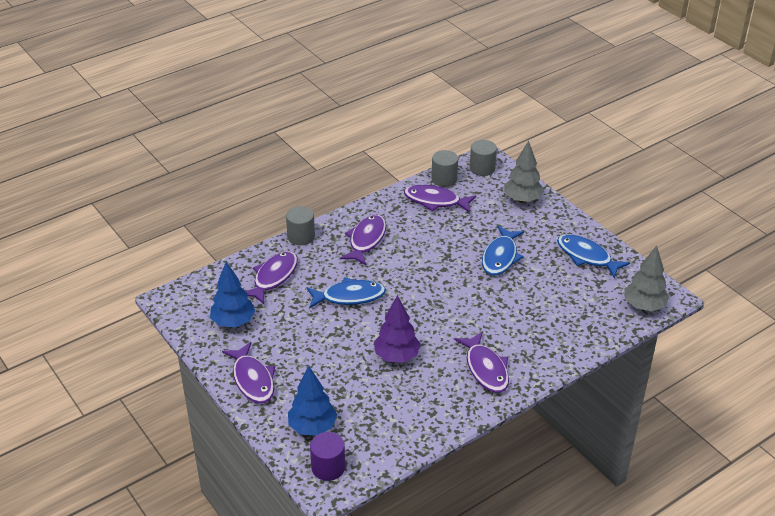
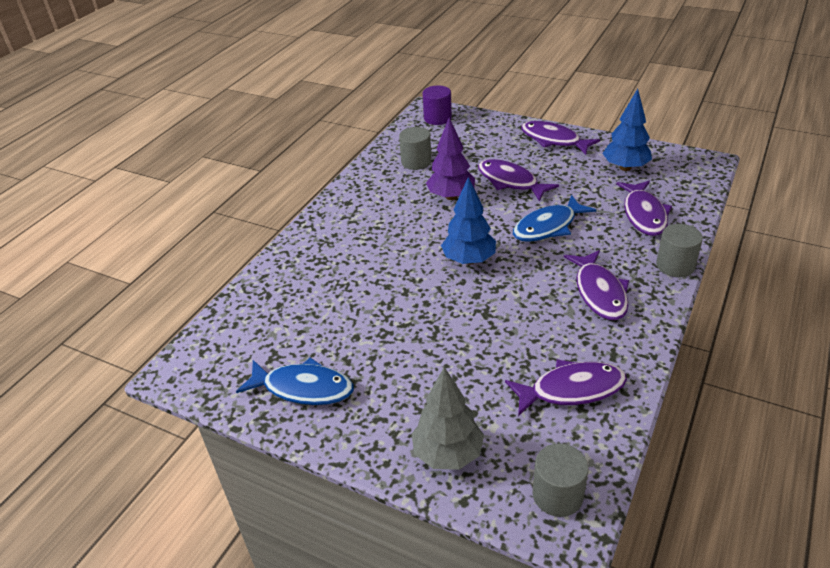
camera: 155 degrees right, 0 degrees up
blue tree [288,366,337,435] -> blue tree moved to [441,177,496,265]
grey cylinder [431,150,458,187] -> grey cylinder moved to [399,127,431,170]
purple fish [454,331,509,393] -> purple fish moved to [478,159,559,202]
blue fish [482,226,524,276] -> none
grey tree [625,245,670,311] -> none

